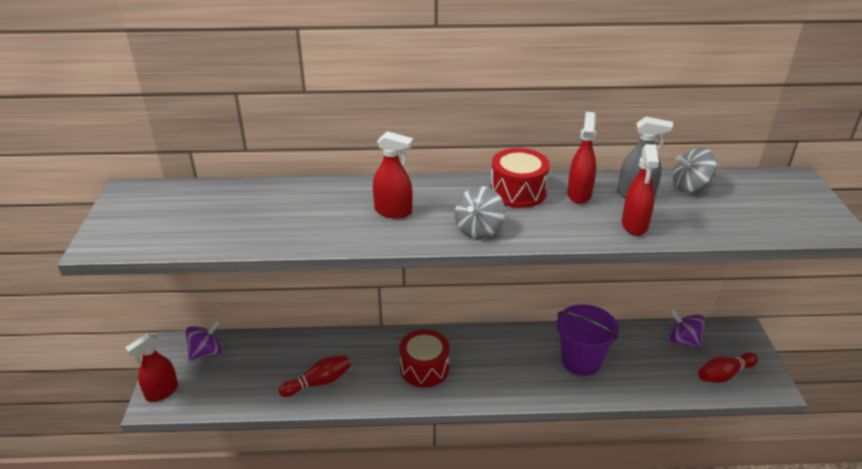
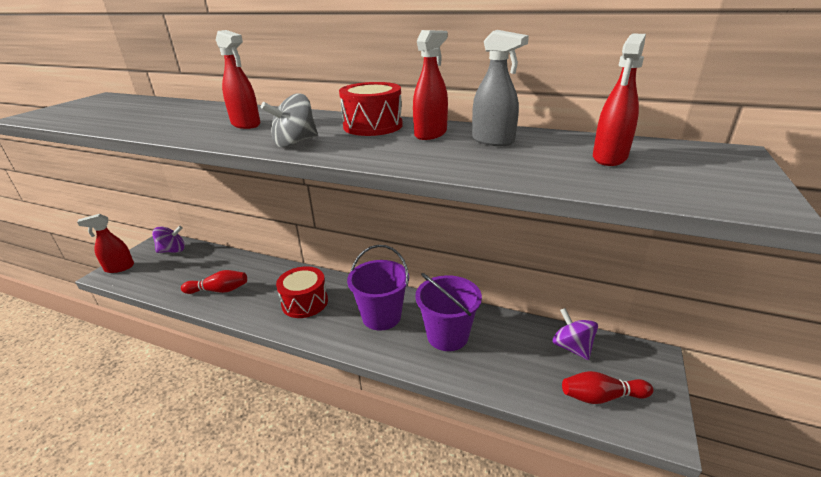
camera: 25 degrees right, 5 degrees down
red spray bottle [622,144,659,236] -> red spray bottle moved to [593,33,646,166]
grey spinning top [673,148,717,192] -> none
none -> purple bucket [347,245,409,331]

